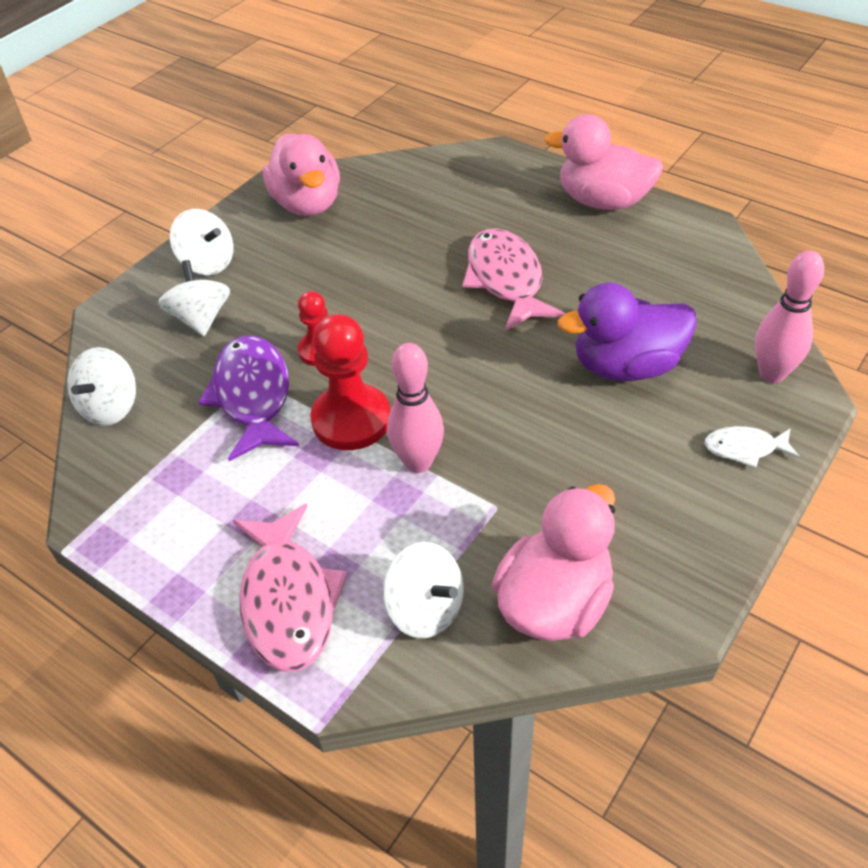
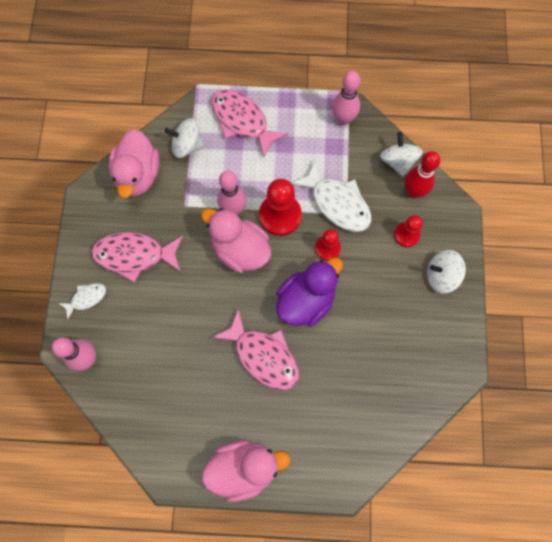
camera: 145 degrees right, 25 degrees up
white spinning top [158,260,230,336] -> red pawn [394,215,423,247]
purple fish [198,335,299,461] -> white fish [291,161,371,232]
pink duck [263,133,340,216] -> pink duck moved to [201,208,271,273]
purple duck [558,283,697,381] -> purple duck moved to [276,258,343,327]
none -> pink fish [91,232,183,283]
none -> pink bowling pin [332,71,360,125]
none -> red bowling pin [405,151,441,198]

